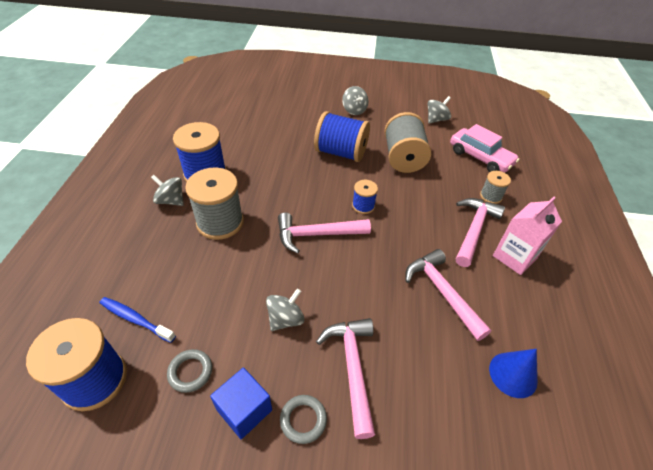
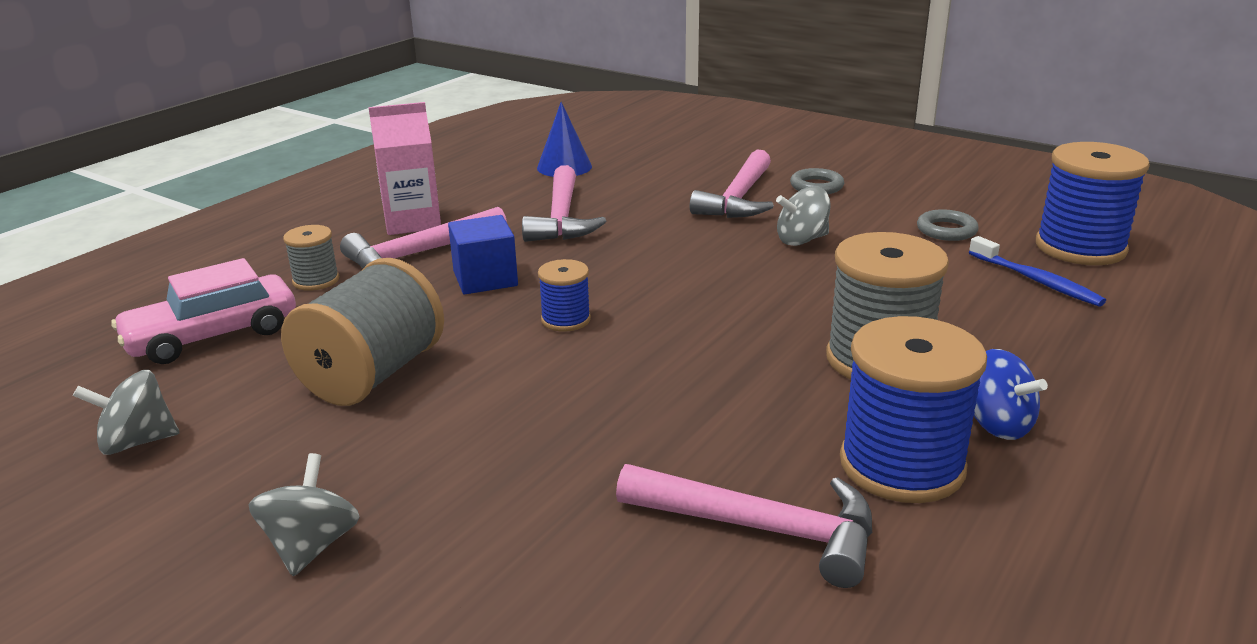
camera: 150 degrees left, 20 degrees down
grey spinning top [151,175,184,206] -> blue spinning top [974,349,1048,440]
blue cube [210,367,272,439] -> blue cube moved to [448,215,518,294]
pink hammer [278,213,371,254] -> pink hammer moved to [616,464,872,588]
blue spool [314,111,370,162] -> none
pink car [450,124,520,173] -> pink car turned 105 degrees counterclockwise [111,258,296,364]

